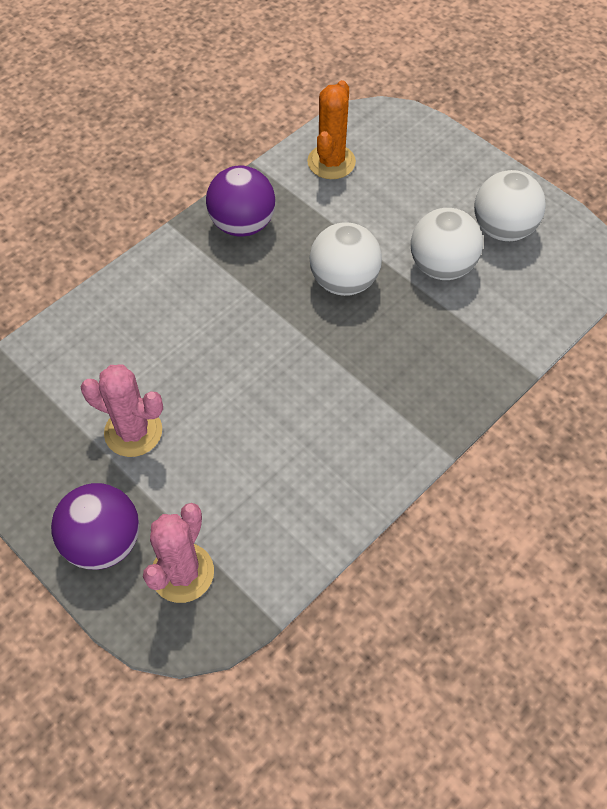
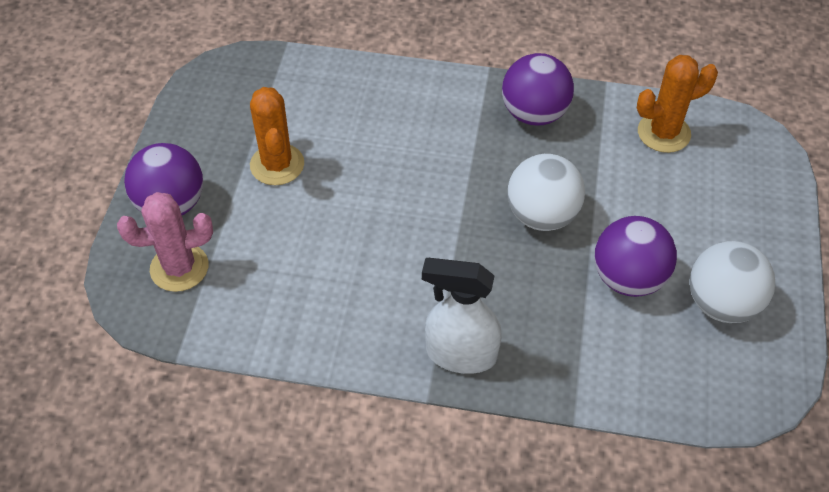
camera: 55 degrees right, 5 degrees down
pink cactus [81,365,163,457] -> orange cactus [250,87,304,185]
white ball [411,208,483,280] -> purple ball [595,216,677,297]
none -> white spray bottle [422,258,501,374]

